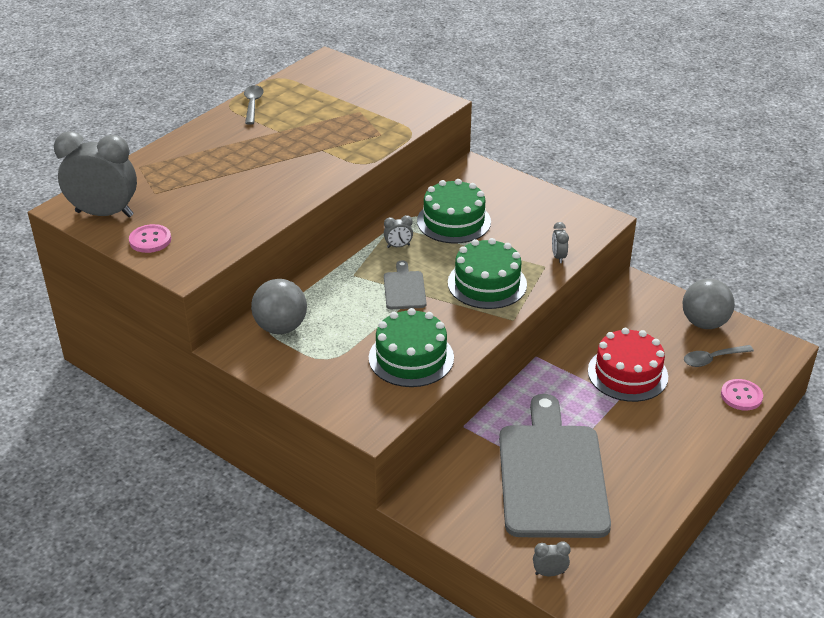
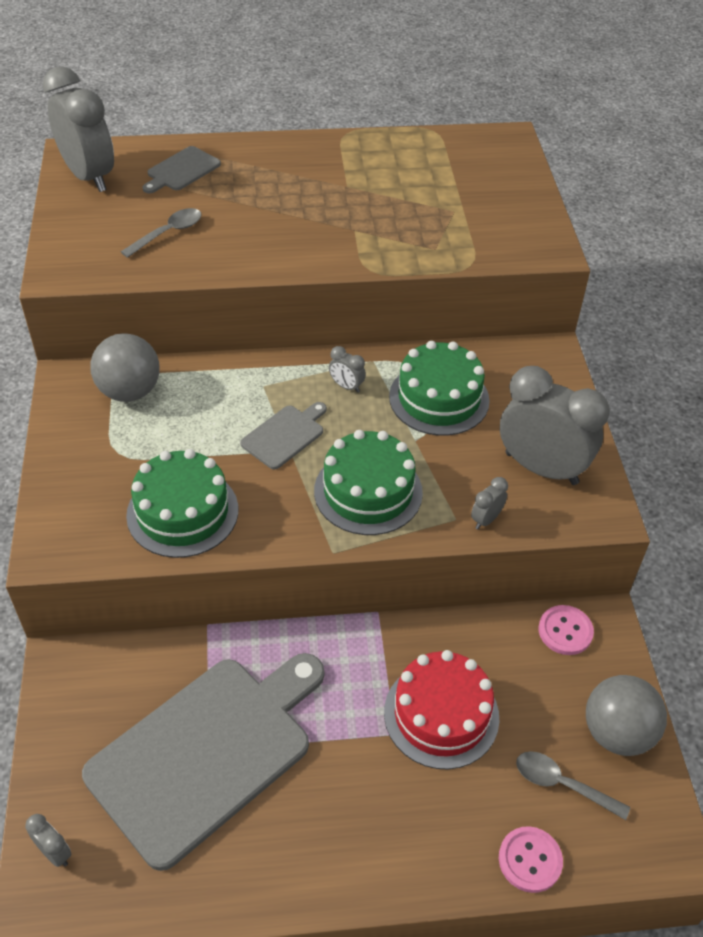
camera: 45 degrees right, 10 degrees up
pink button [129,224,171,253] -> pink button moved to [538,605,594,655]
grey spoon [244,85,264,125] -> grey spoon moved to [121,208,202,258]
none -> grey cutting board [142,146,221,194]
none -> grey clock [500,366,610,485]

